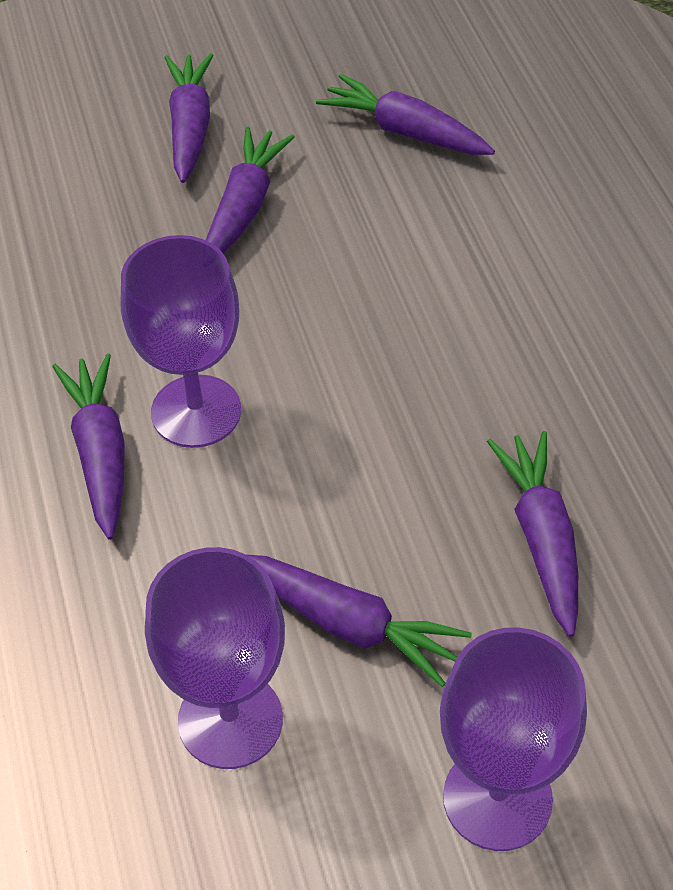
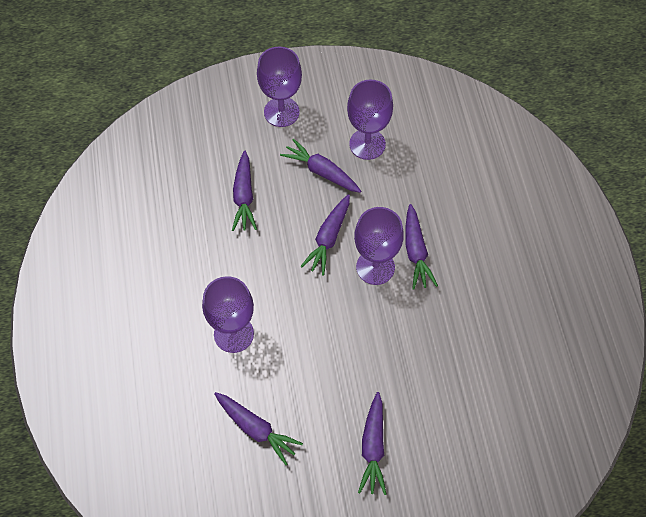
camera: 175 degrees left, 10 degrees up
purple carrot [206,126,295,254] -> purple carrot moved to [300,194,350,275]
none -> purple goblet [202,276,254,353]

